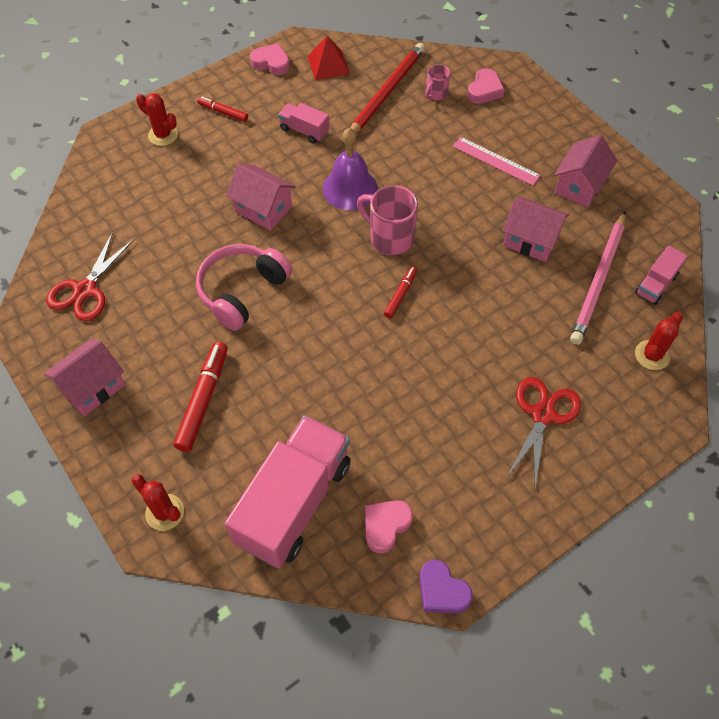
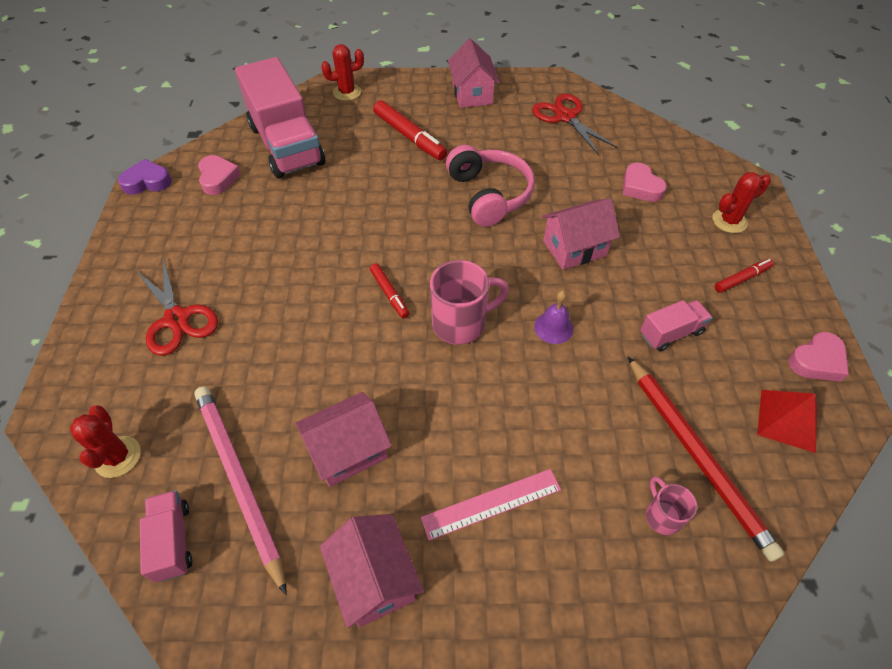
camera: 125 degrees right, 5 degrees down
purple bell [323,128,378,210] -> purple bell [534,291,573,344], size x0.56
pink heart [467,68,505,104] -> pink heart moved to [623,163,667,202]

